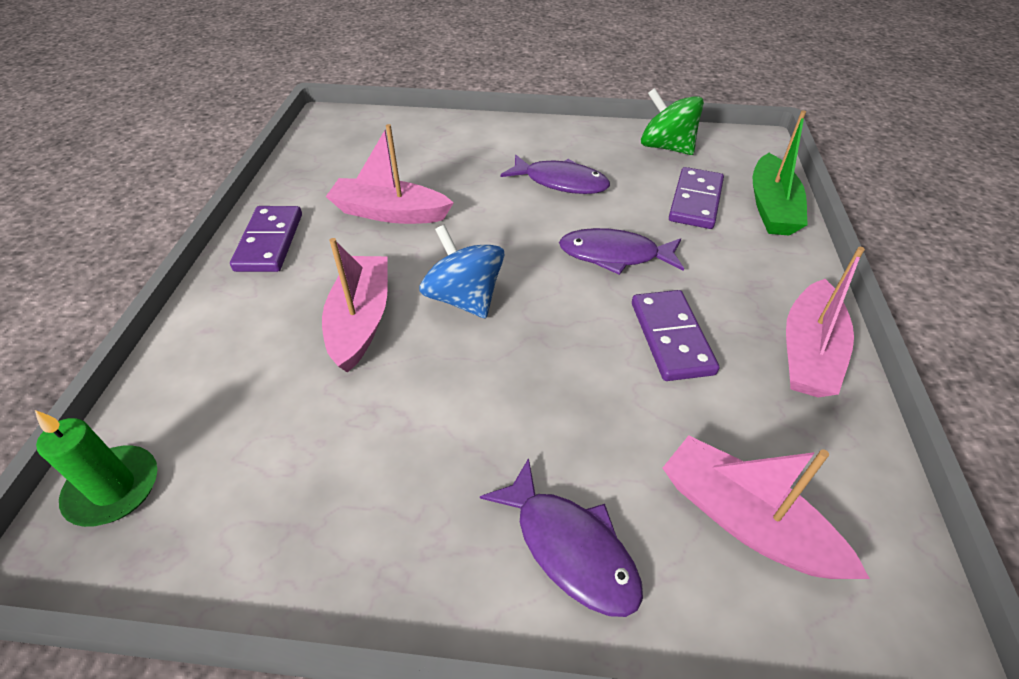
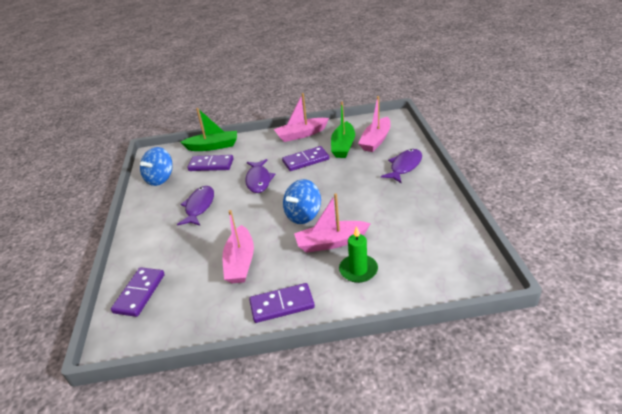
camera: 100 degrees left, 10 degrees down
green candle [35,410,157,527] -> green candle moved to [339,226,378,283]
green spinning top [641,88,704,155] -> blue spinning top [140,147,173,186]
pink boat [786,247,865,397] -> pink boat turned 150 degrees clockwise [274,93,329,142]
none -> purple domino [111,267,165,317]
none -> green boat [331,102,355,158]

